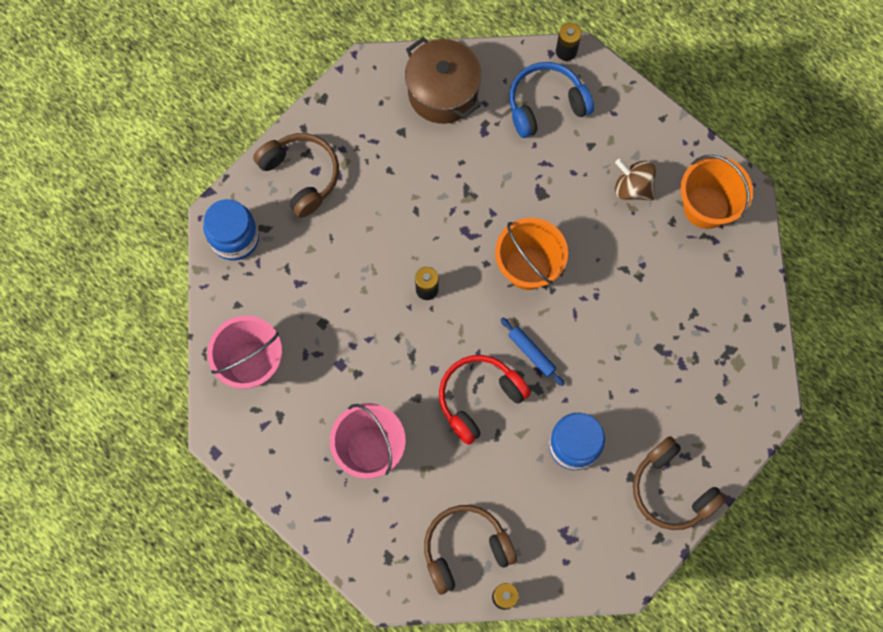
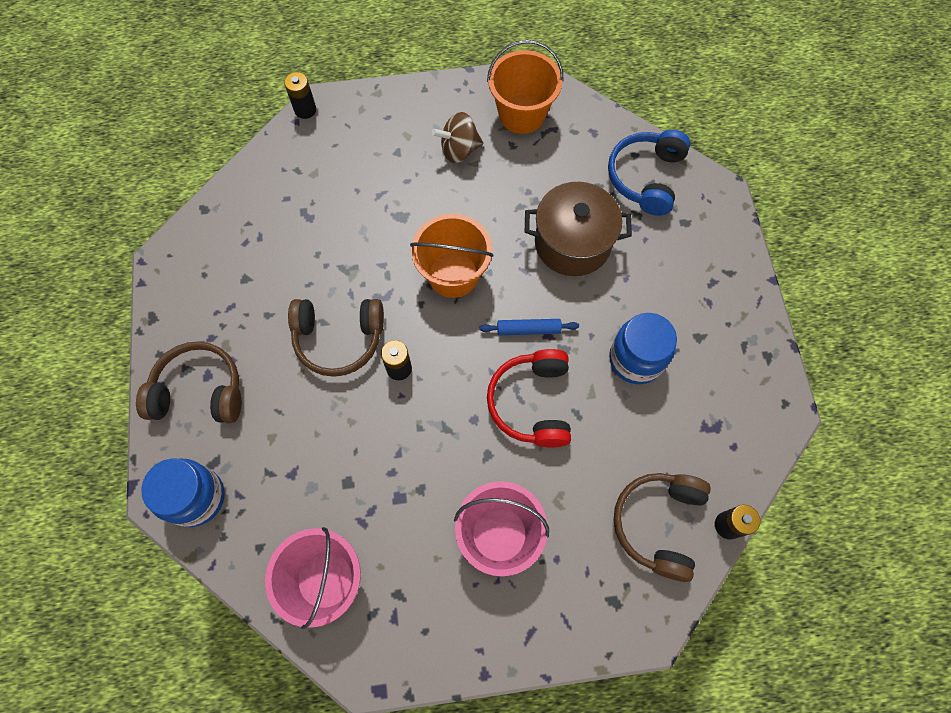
camera: 50 degrees left, 5 degrees down
brown pot [405,37,481,124] -> brown pot moved to [525,182,632,276]
blue headphones [509,62,594,138] -> blue headphones moved to [608,130,690,216]
brown headphones [633,436,727,530] -> brown headphones moved to [288,299,384,377]

